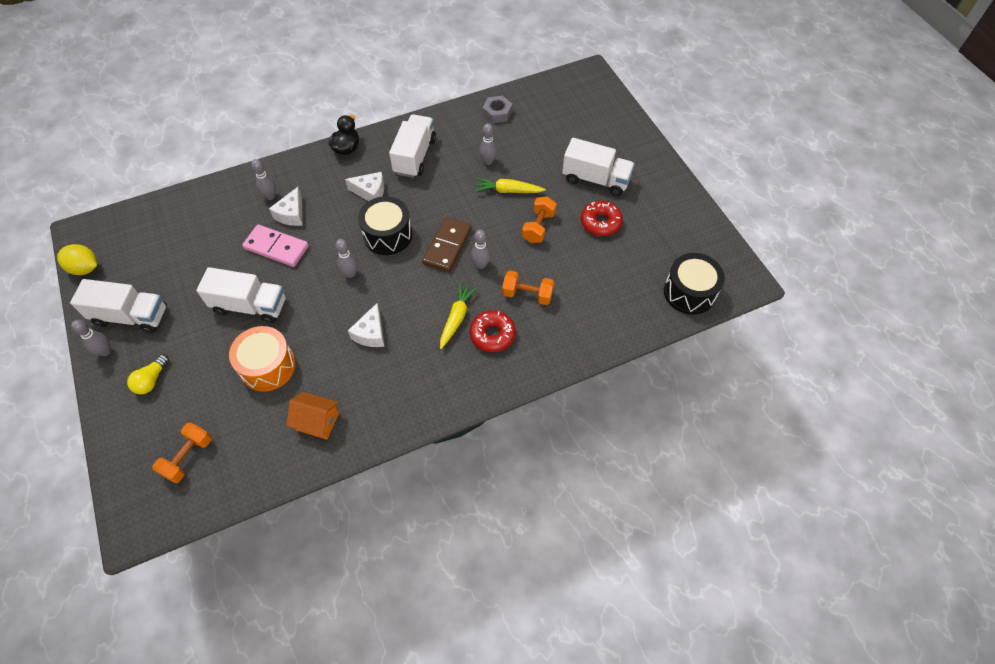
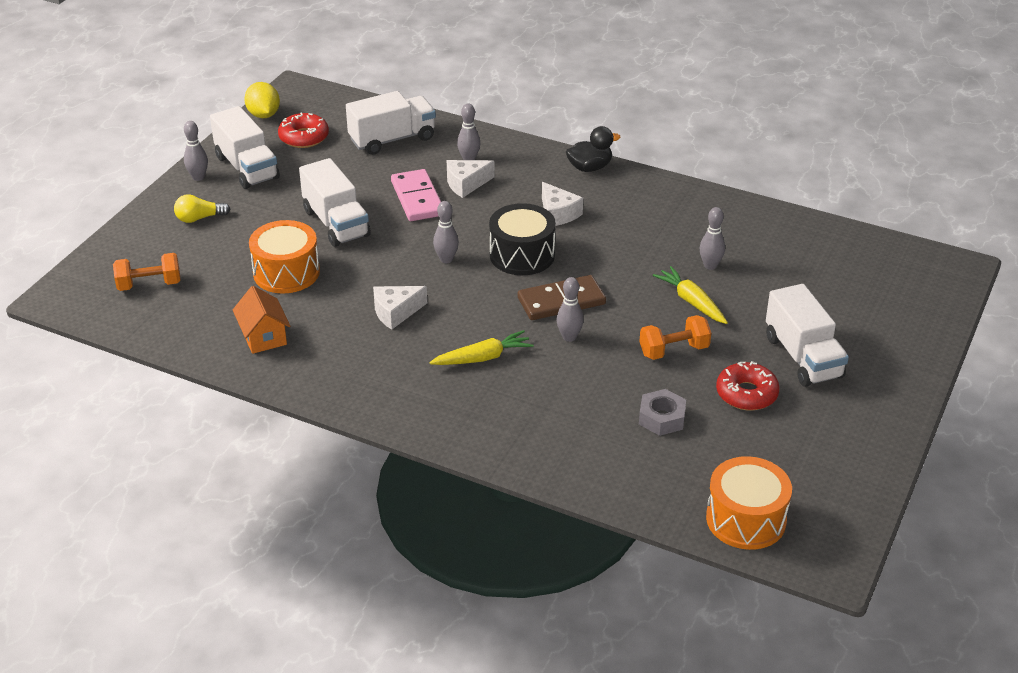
camera: 50 degrees right, 20 degrees down
white truck [389,114,436,178] -> white truck moved to [346,91,436,155]
red donut [470,310,516,352] -> red donut moved to [278,112,329,148]
grey nut [483,96,512,123] -> grey nut moved to [639,389,686,436]
orange dumbbell [502,270,554,305] -> none
black drum [664,253,725,315] -> orange drum [706,456,792,550]

